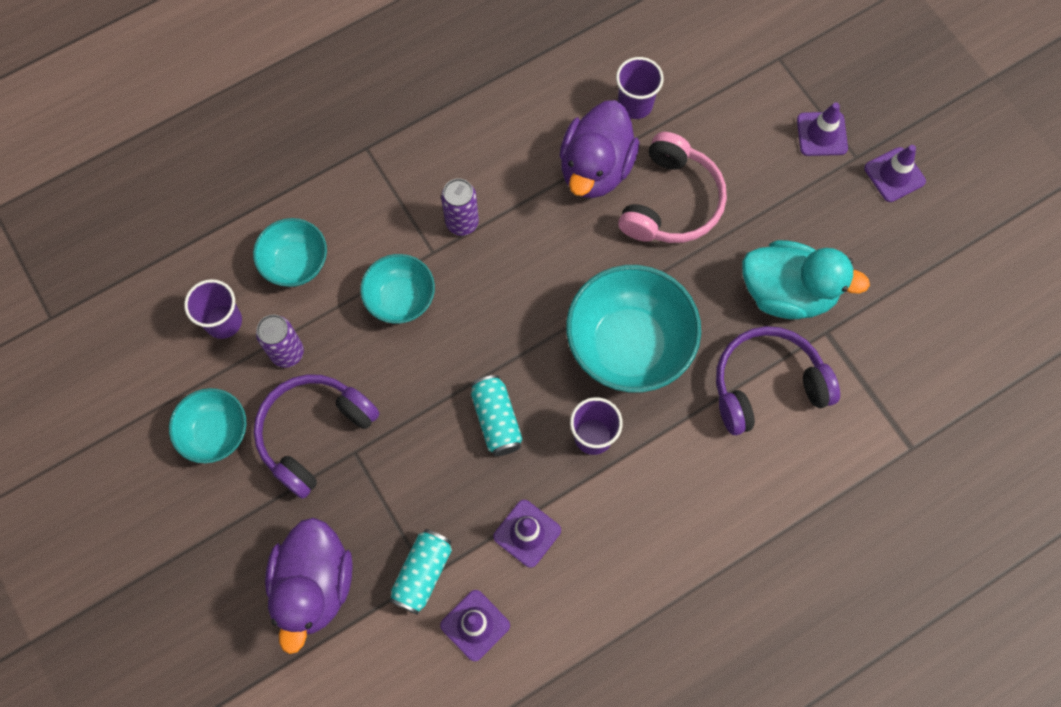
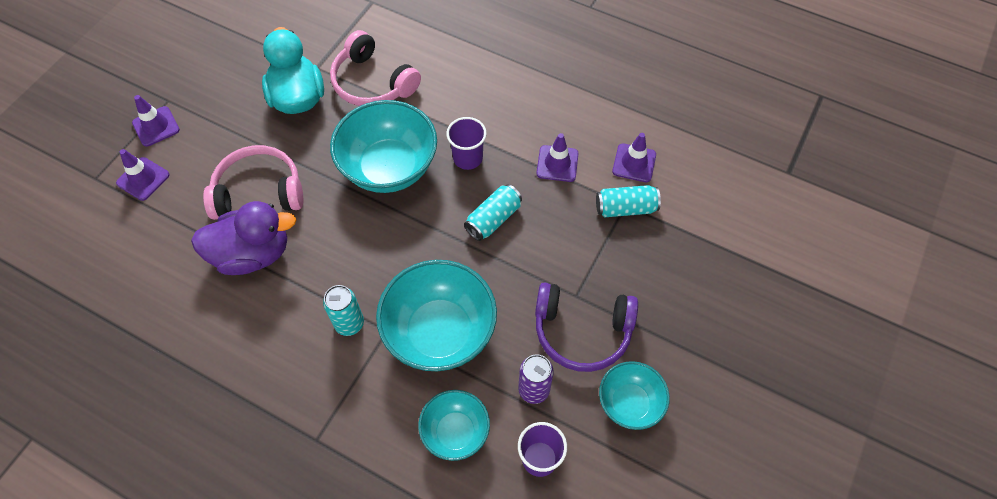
camera: 120 degrees left, 10 degrees down
purple duck [265,518,353,654] -> none
turquoise bowl [360,254,435,324] -> turquoise bowl [376,260,497,371], size x1.76
purple can [441,178,479,236] -> turquoise can [323,285,364,336]
purple cup [616,57,664,119] -> none
purple headphones [716,326,840,435] -> pink headphones [330,30,421,106]
purple traffic cone [864,145,926,202] -> purple traffic cone moved to [116,149,170,201]

